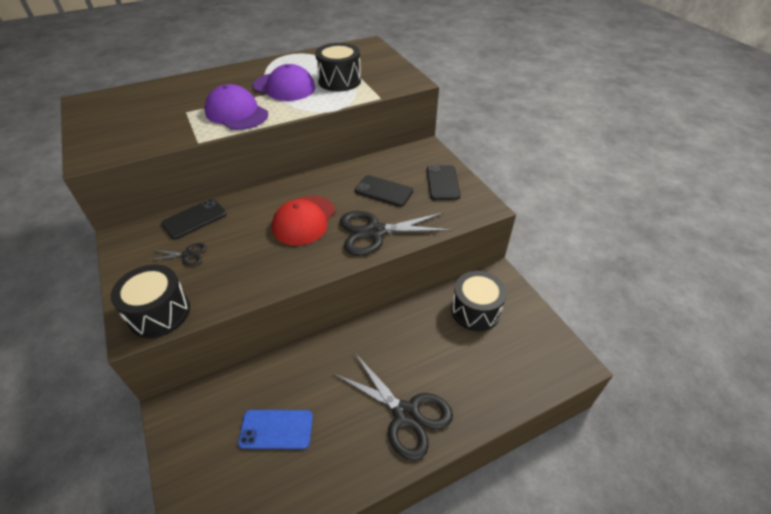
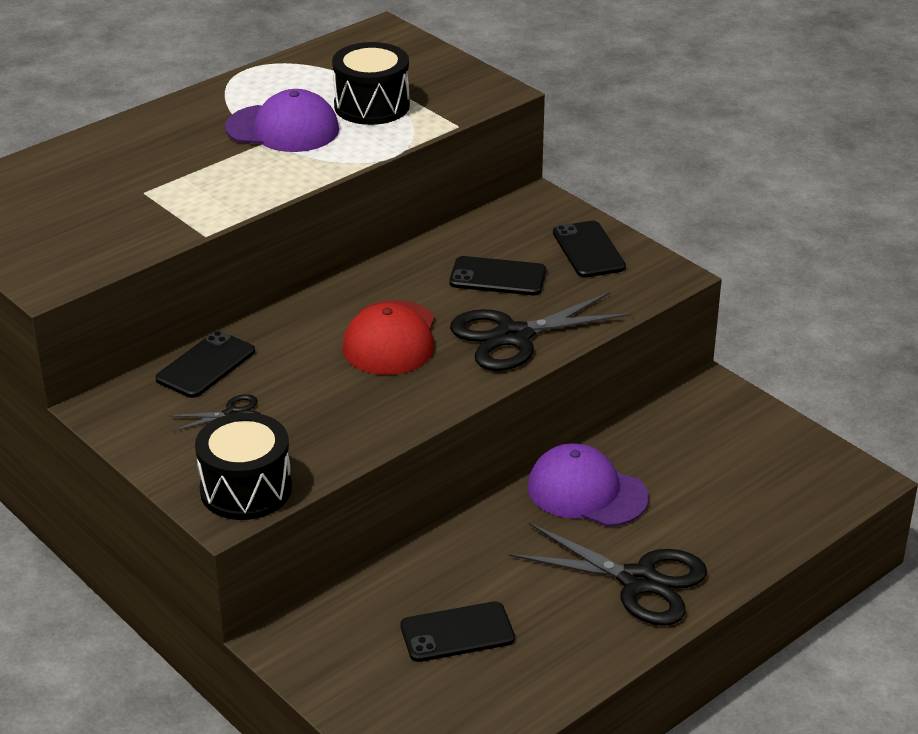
camera: 15 degrees left, 10 degrees down
purple cap [204,84,268,130] -> purple cap moved to [528,443,649,527]
blue phone [238,410,313,449] -> black phone [400,601,515,662]
black drum [451,271,507,331] -> none

